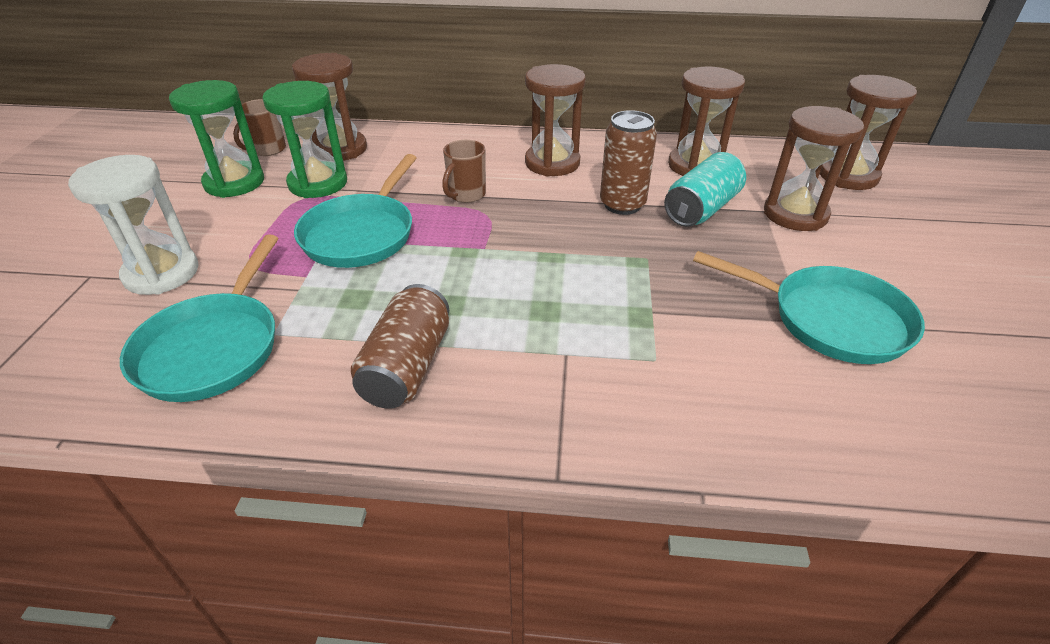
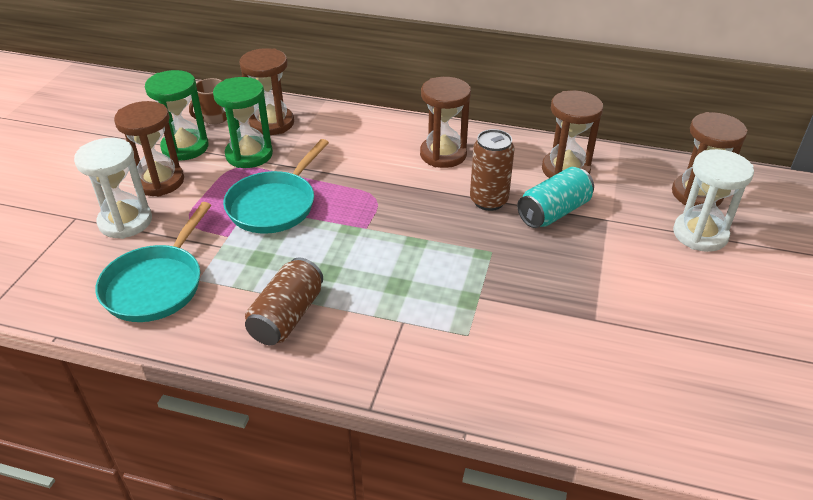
camera: 10 degrees right, 0 degrees up
brown mug [442,140,486,203] -> none
turquoise pan [693,251,925,364] -> none
brown hourglass [764,106,864,231] -> brown hourglass moved to [114,101,184,196]
none -> white hourglass [673,149,754,252]

